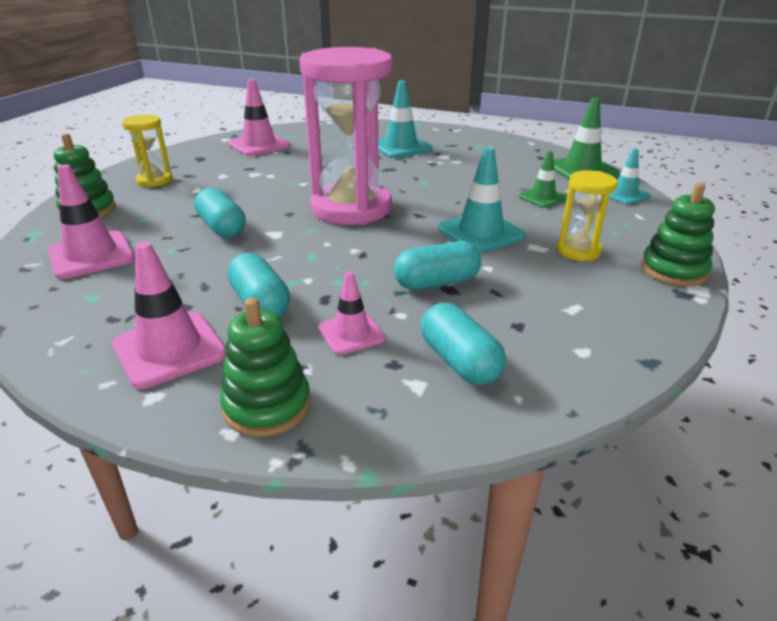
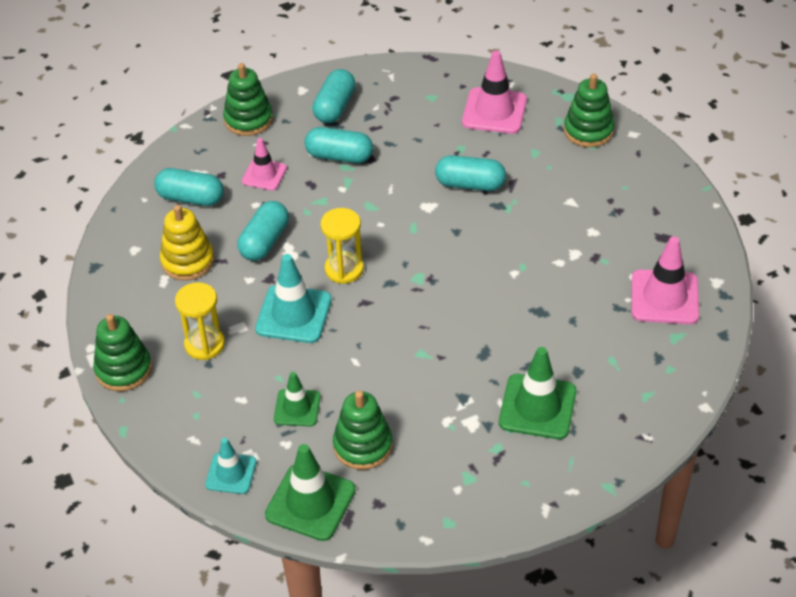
camera: 135 degrees right, 15 degrees up
pink traffic cone [112,242,226,389] -> turquoise capsule [312,69,356,123]
yellow hourglass [122,115,173,187] -> yellow hourglass moved to [321,208,364,284]
pink hourglass [299,47,392,225] -> none
turquoise traffic cone [378,80,433,158] -> green traffic cone [499,347,576,439]
none -> yellow stacking toy [160,205,214,281]
none -> green stacking toy [333,391,393,470]

